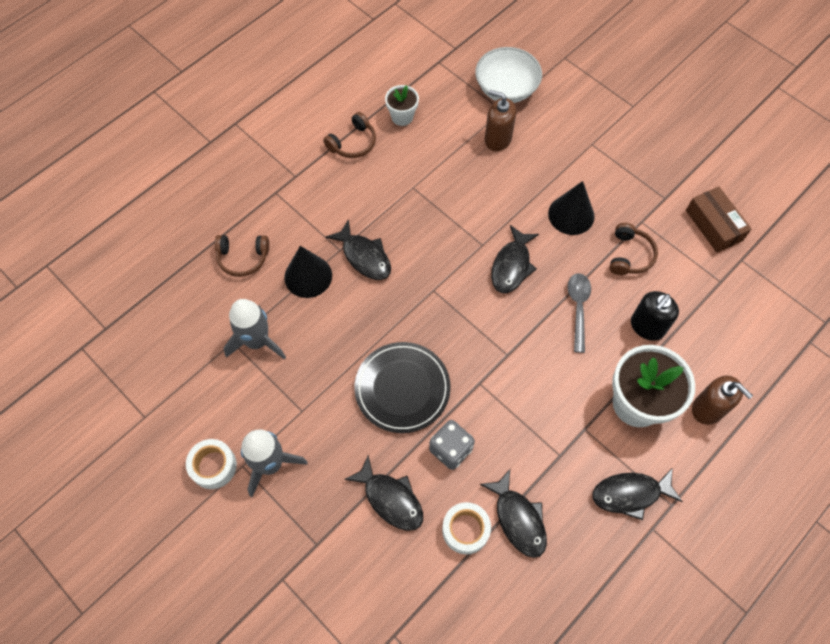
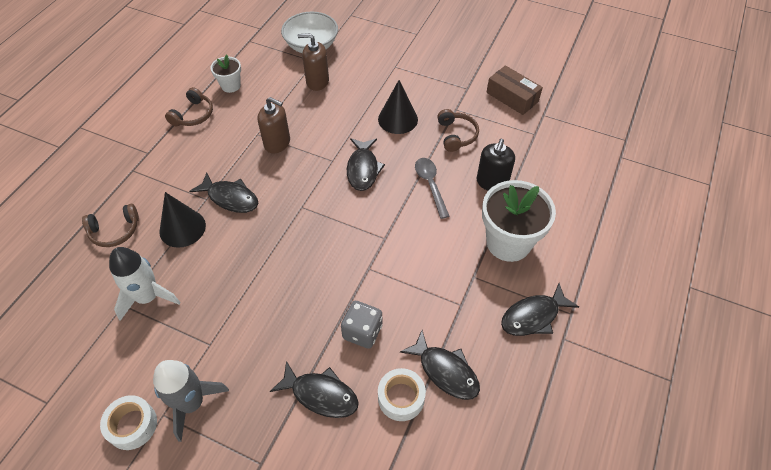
camera: 20 degrees left, 10 degrees down
grey rocket [224,299,286,360] -> white rocket [109,247,181,321]
black plate [354,342,451,433] -> none
brown soap dispenser [692,375,753,425] -> brown soap dispenser moved to [258,97,290,153]

